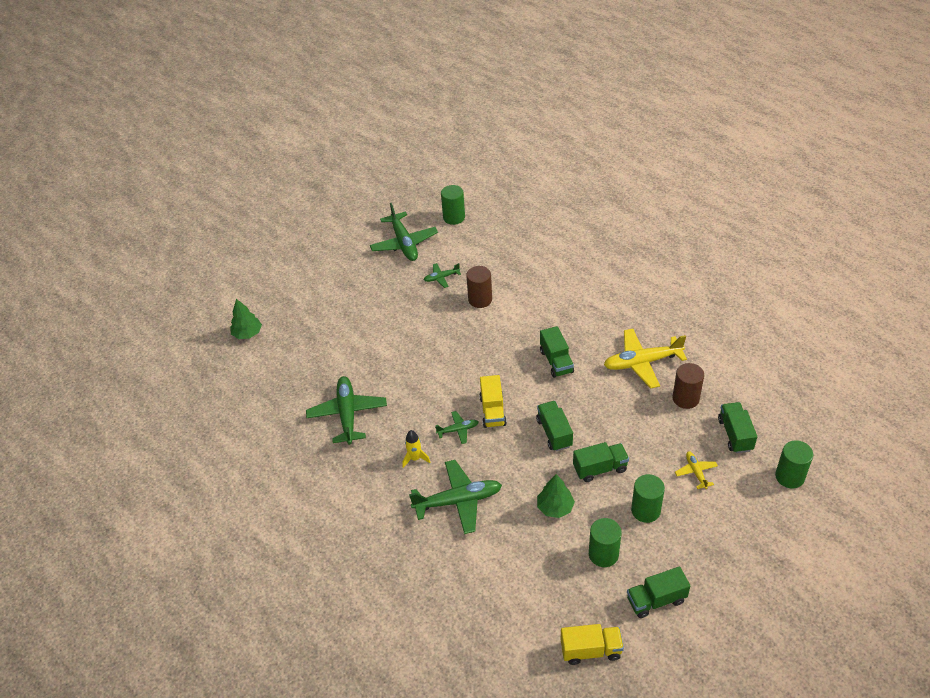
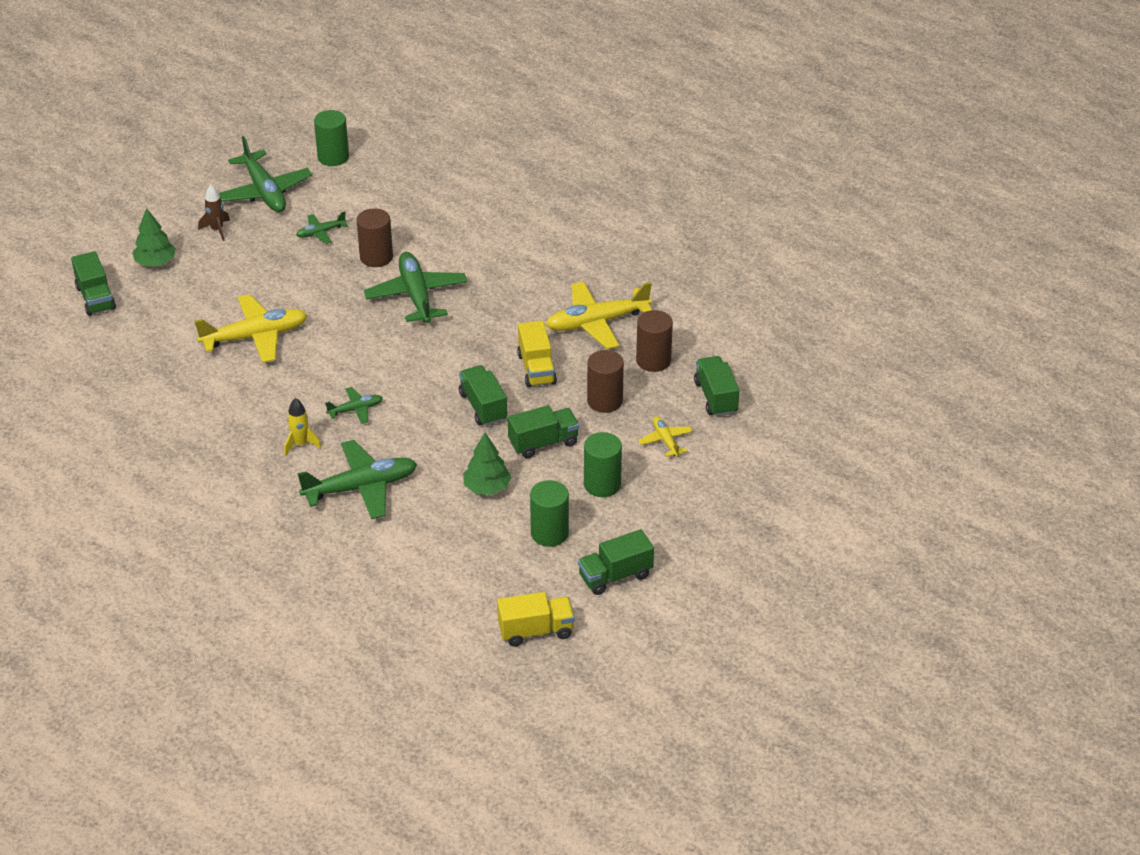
camera: 10 degrees left, 5 degrees down
green tree [230,299,262,339] -> green tree moved to [132,208,176,266]
green plane [306,376,387,445] -> green plane moved to [364,252,467,323]
yellow truck [479,375,507,428] -> yellow truck moved to [517,321,557,387]
green truck [540,326,574,378] -> green truck moved to [71,251,116,316]
green cylinder [775,440,813,488] -> none
none -> yellow plane [194,294,307,363]
none -> brown rocket [198,185,230,241]
none -> brown cylinder [587,350,624,413]

